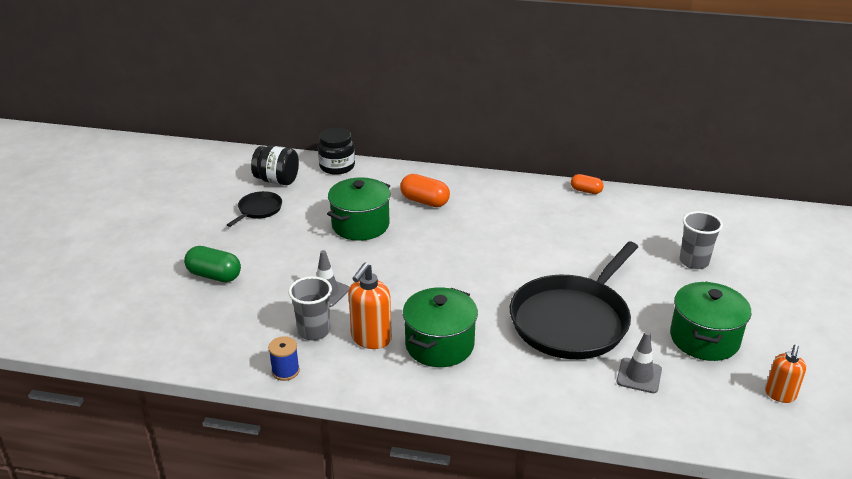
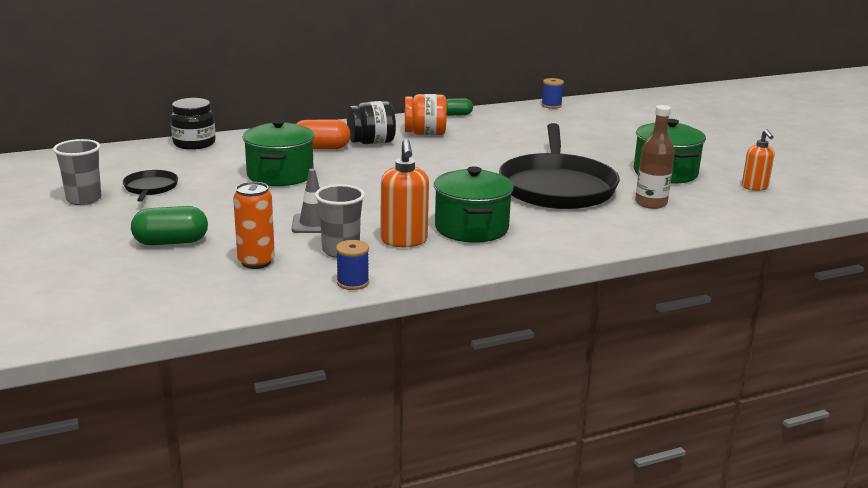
camera: 35 degrees left, 10 degrees down
black jar [251,145,299,185] -> black jar moved to [347,101,396,144]
orange capsule [571,174,604,194] -> green capsule [446,98,473,116]
grey traffic cone [617,331,662,393] -> brown bottle [635,105,675,209]
grey cup [680,211,723,269] -> grey cup moved to [53,139,102,205]
none -> orange can [233,182,275,269]
none -> orange jar [405,94,447,135]
none -> blue spool [541,78,564,109]

